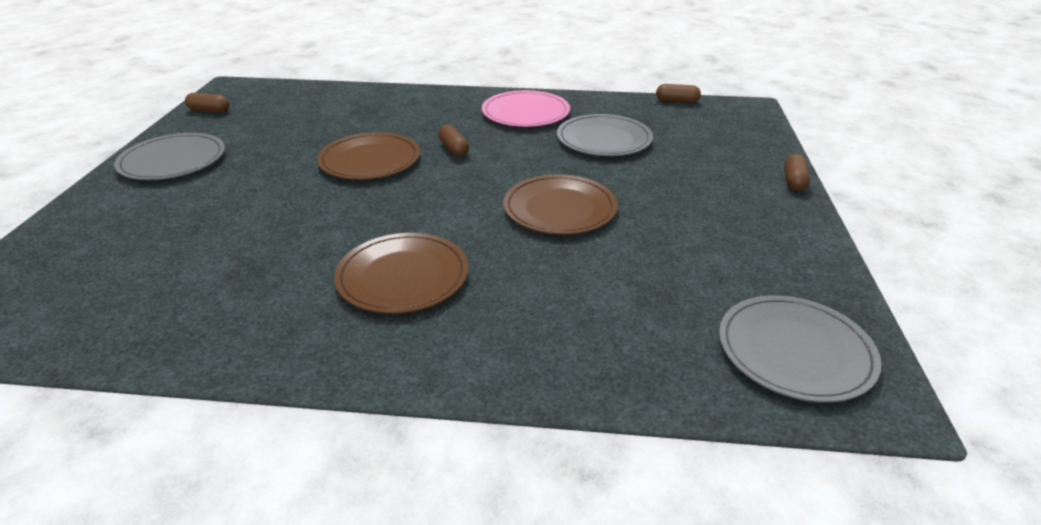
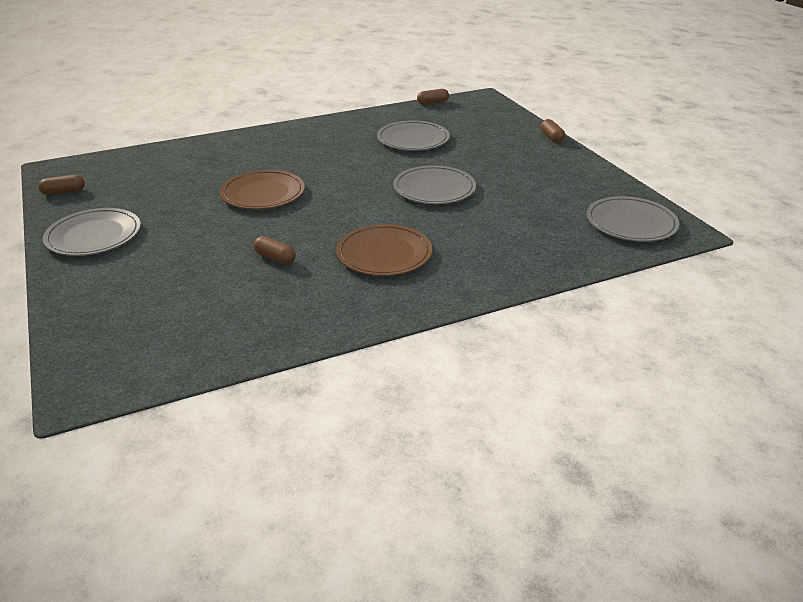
camera: 30 degrees left, 0 degrees up
brown capsule [438,125,469,157] -> brown capsule moved to [254,236,296,264]
pink plate [482,90,570,127] -> none
brown plate [503,174,618,235] -> grey plate [393,165,476,204]

